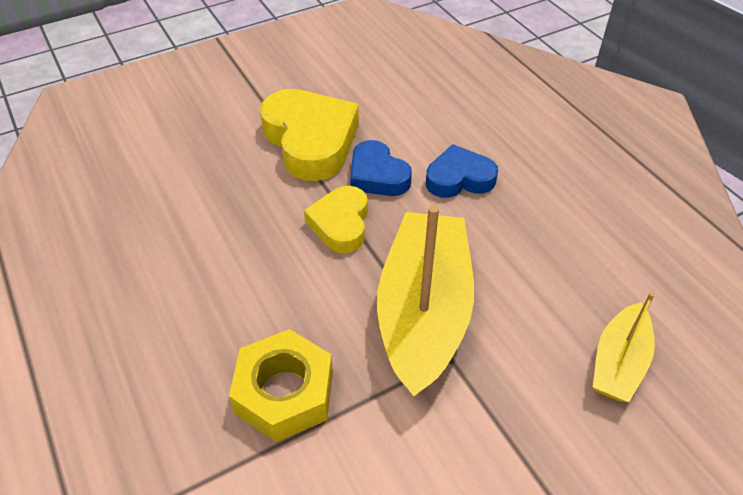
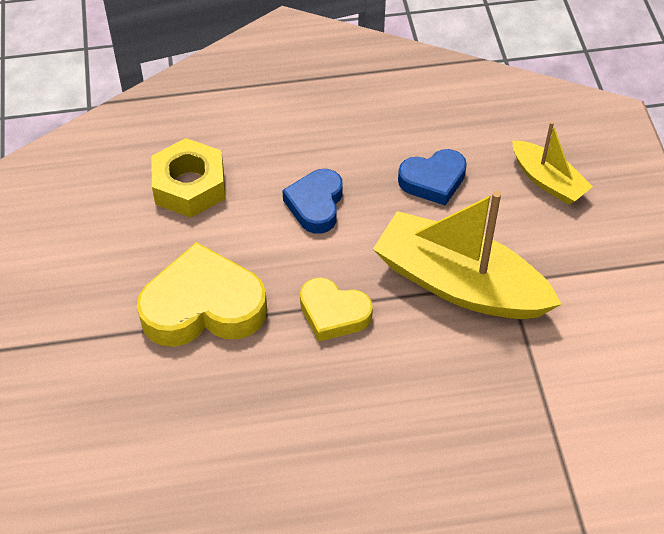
camera: 70 degrees left, 5 degrees up
yellow nut [229,329,333,442] -> yellow nut moved to [151,138,225,218]
blue heart [350,140,412,196] -> blue heart moved to [398,149,467,205]

